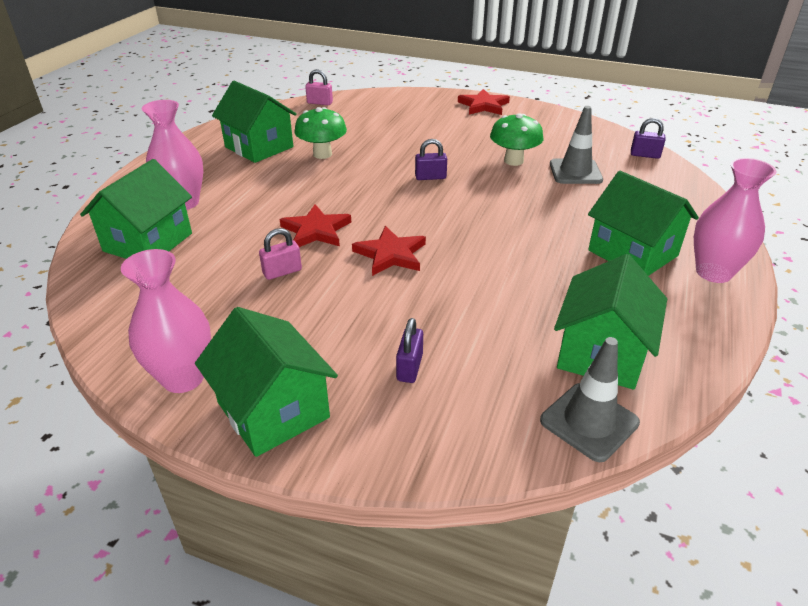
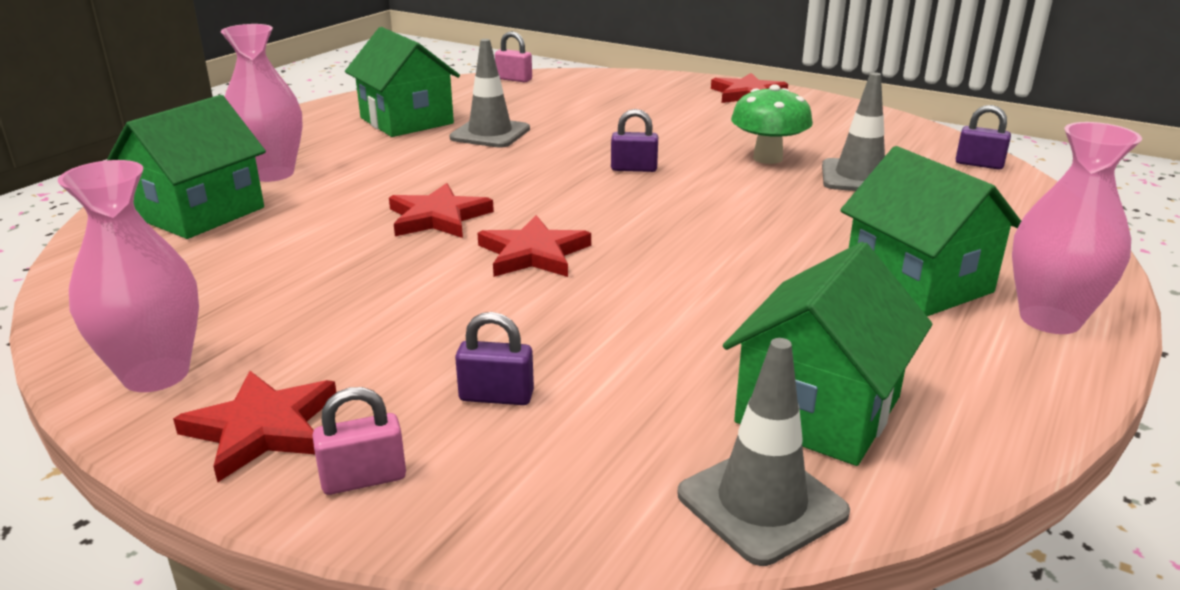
camera: 10 degrees right, 10 degrees down
green house [195,307,338,457] -> red star [173,371,336,483]
pink padlock [259,228,302,280] -> pink padlock moved to [312,387,406,495]
green mushroom [294,107,347,159] -> grey traffic cone [449,39,530,148]
purple padlock [396,318,423,383] -> purple padlock turned 75 degrees clockwise [455,312,534,405]

